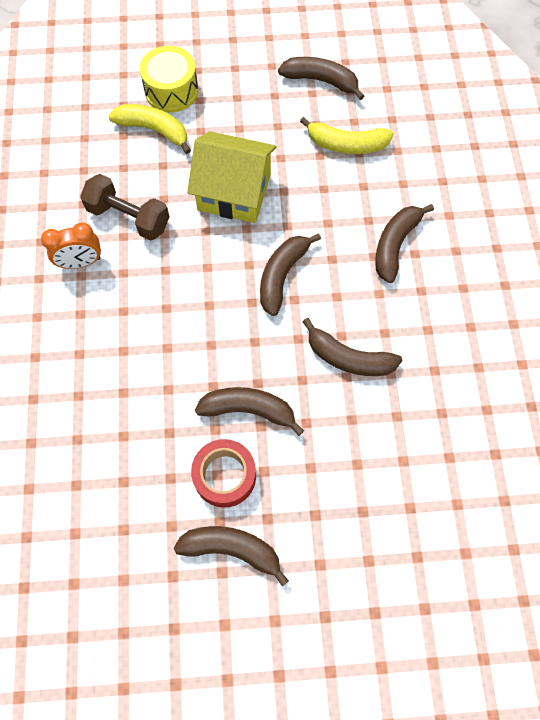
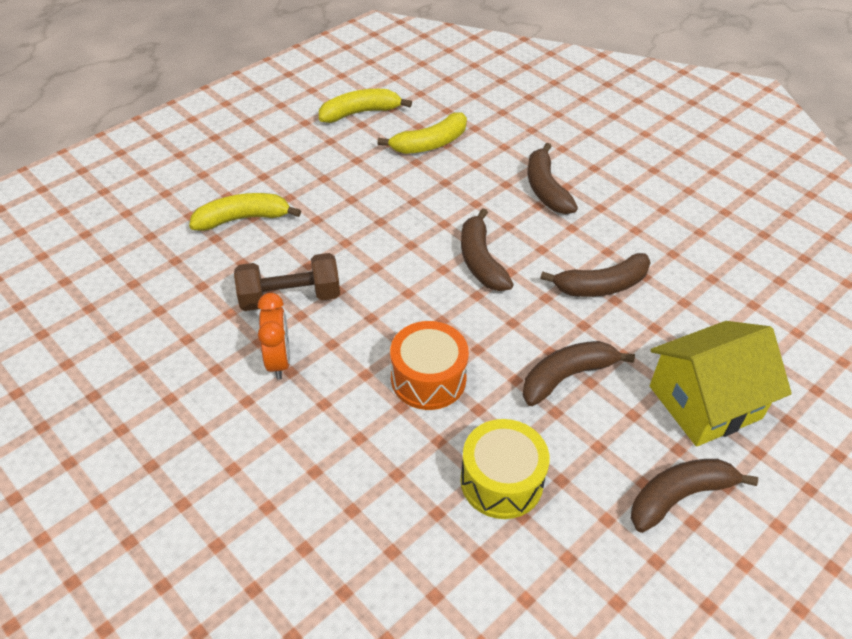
camera: 40 degrees left, 20 degrees down
orange clock [41,223,101,269] -> orange clock turned 45 degrees counterclockwise [258,293,290,380]
yellow drum [140,46,198,113] -> yellow drum moved to [460,419,550,519]
yellow house [187,131,276,223] -> yellow house moved to [650,321,792,447]
red tape [191,439,256,508] -> none
brown banana [278,57,364,100] -> yellow banana [319,89,412,123]
none -> orange drum [390,321,469,410]

